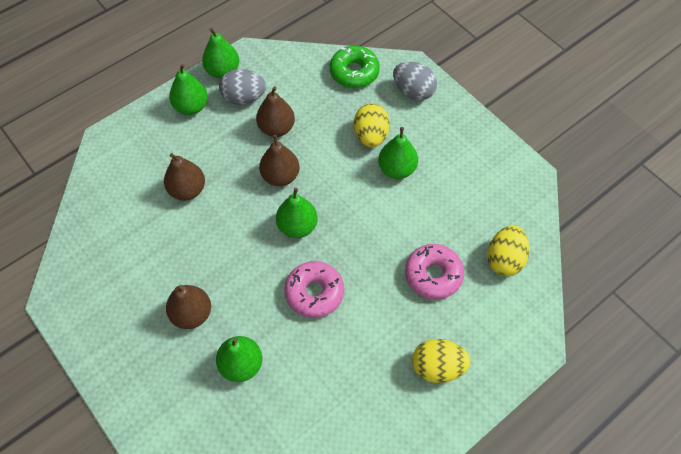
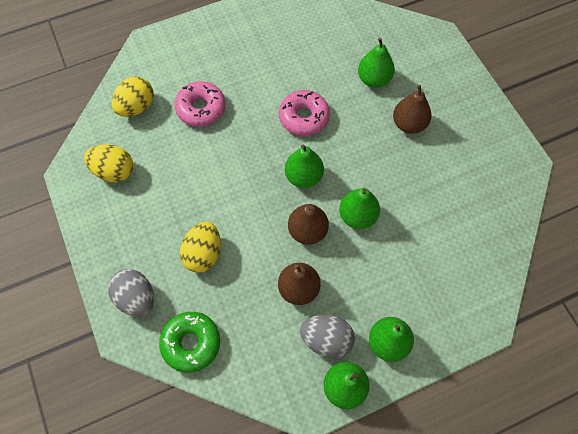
camera: 165 degrees left, 5 degrees up
brown pear [164,153,205,200] -> none
green pear [378,127,418,179] -> green pear moved to [339,188,380,229]
yellow egg [412,339,471,383] -> yellow egg moved to [84,144,133,183]

